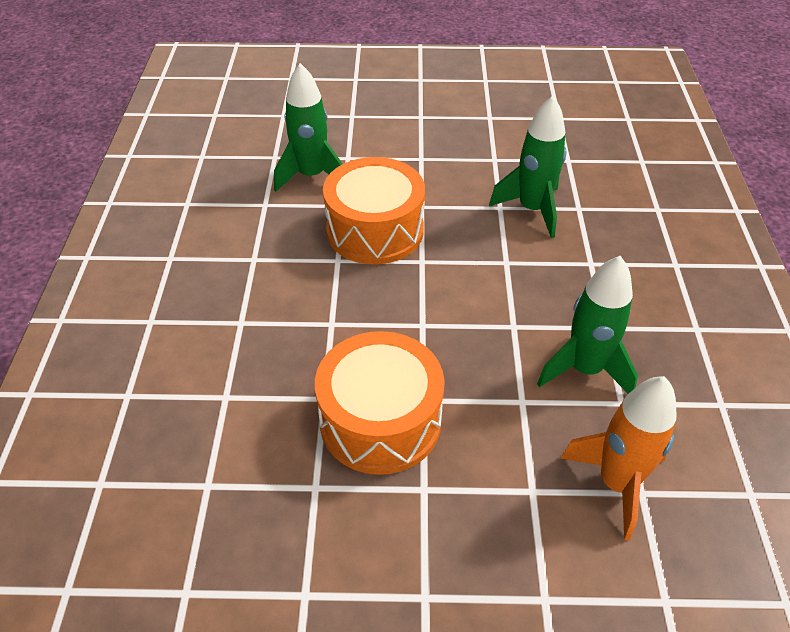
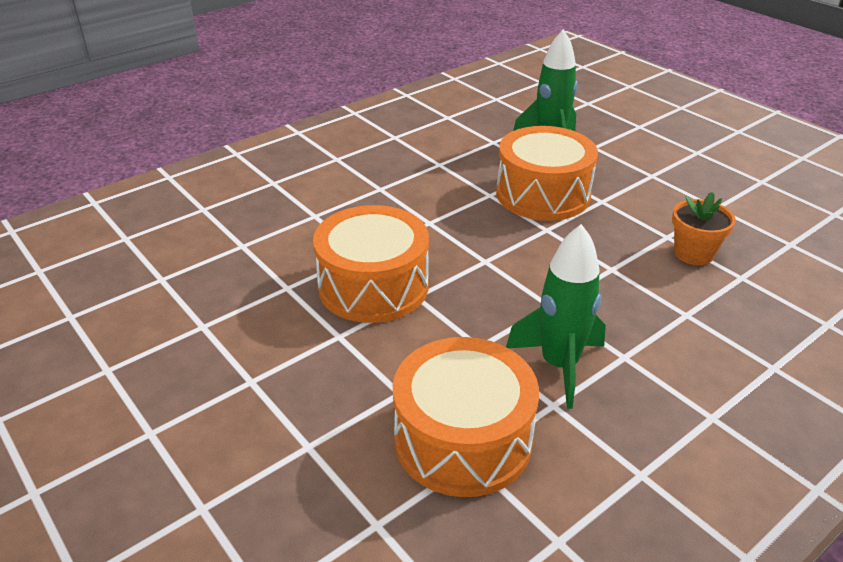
camera: 50 degrees right, 10 degrees down
green rocket [489,96,566,238] -> orange flower pot [672,192,736,265]
orange rocket [561,376,677,540] -> orange drum [393,337,539,497]

